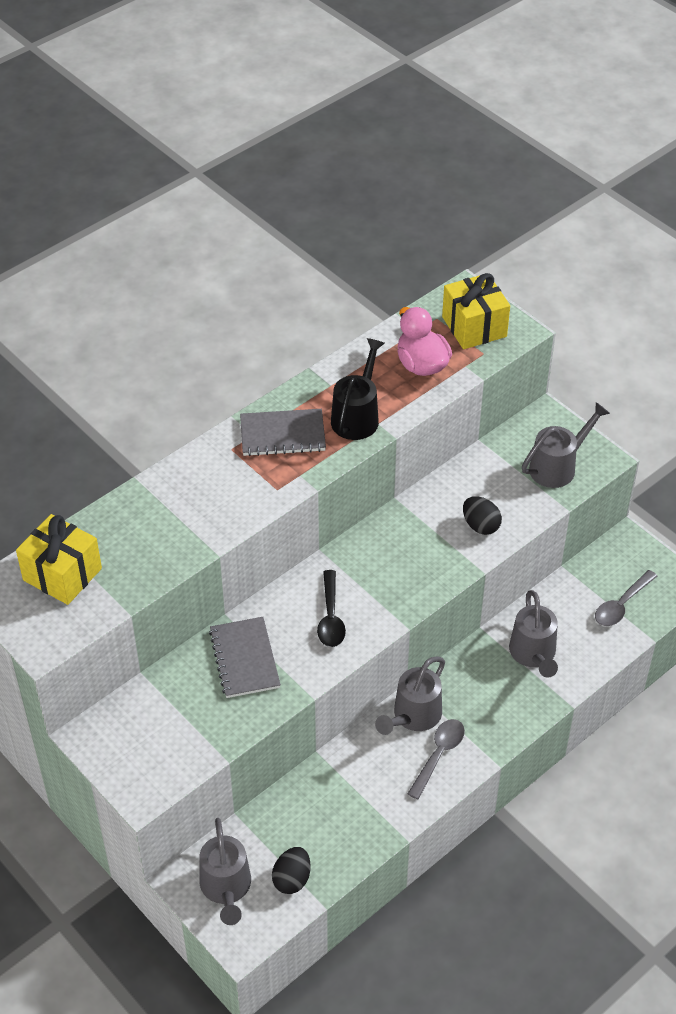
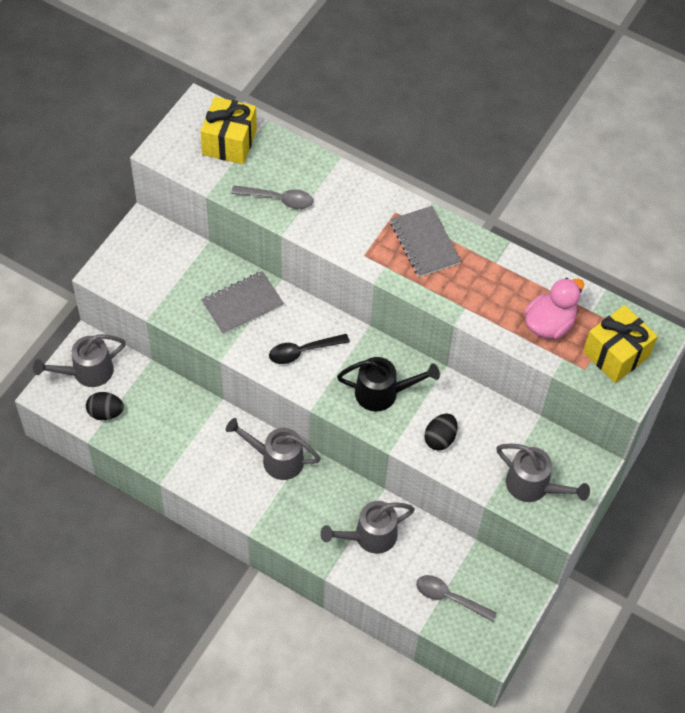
camera: 70 degrees right, 10 degrees up
black watering can [331,338,385,440] -> black watering can moved to [337,357,440,411]
grey spoon [408,719,465,800] -> grey spoon moved to [231,185,313,209]

